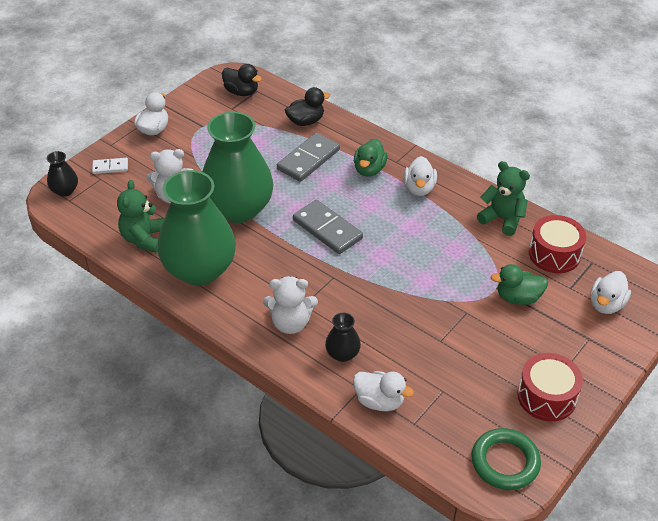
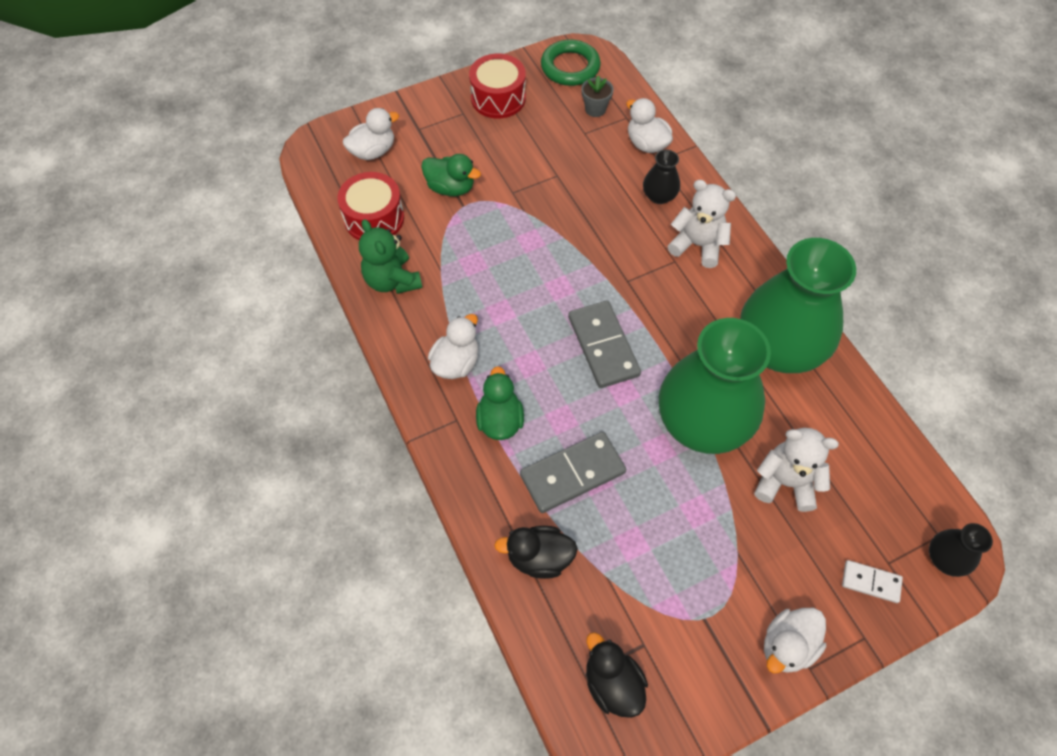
camera: 155 degrees left, 15 degrees up
green teddy bear [117,180,164,253] -> none
green duck [354,139,388,177] -> green duck turned 45 degrees counterclockwise [476,366,524,440]
none -> grey flower pot [582,75,614,117]

